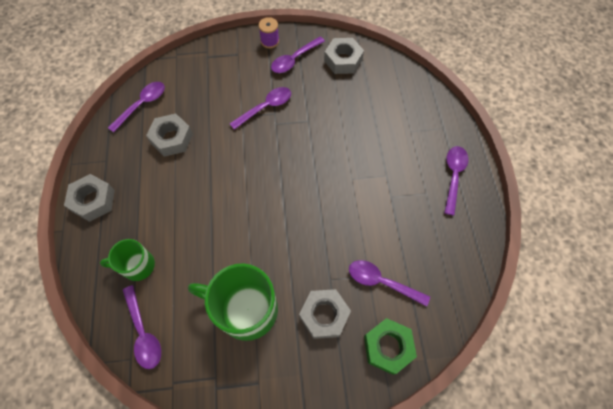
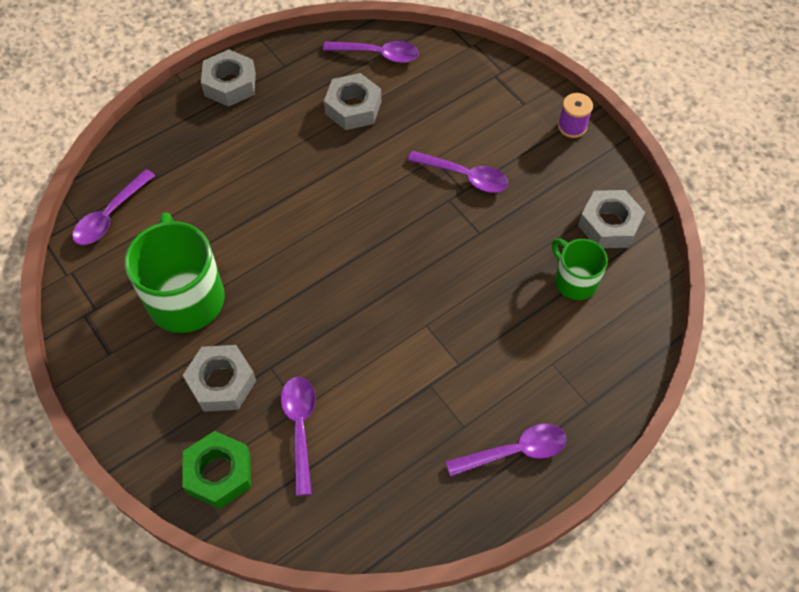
camera: 60 degrees right, 5 degrees down
green mug [100,239,155,281] -> green mug moved to [552,239,608,300]
purple spoon [271,37,325,73] -> none

